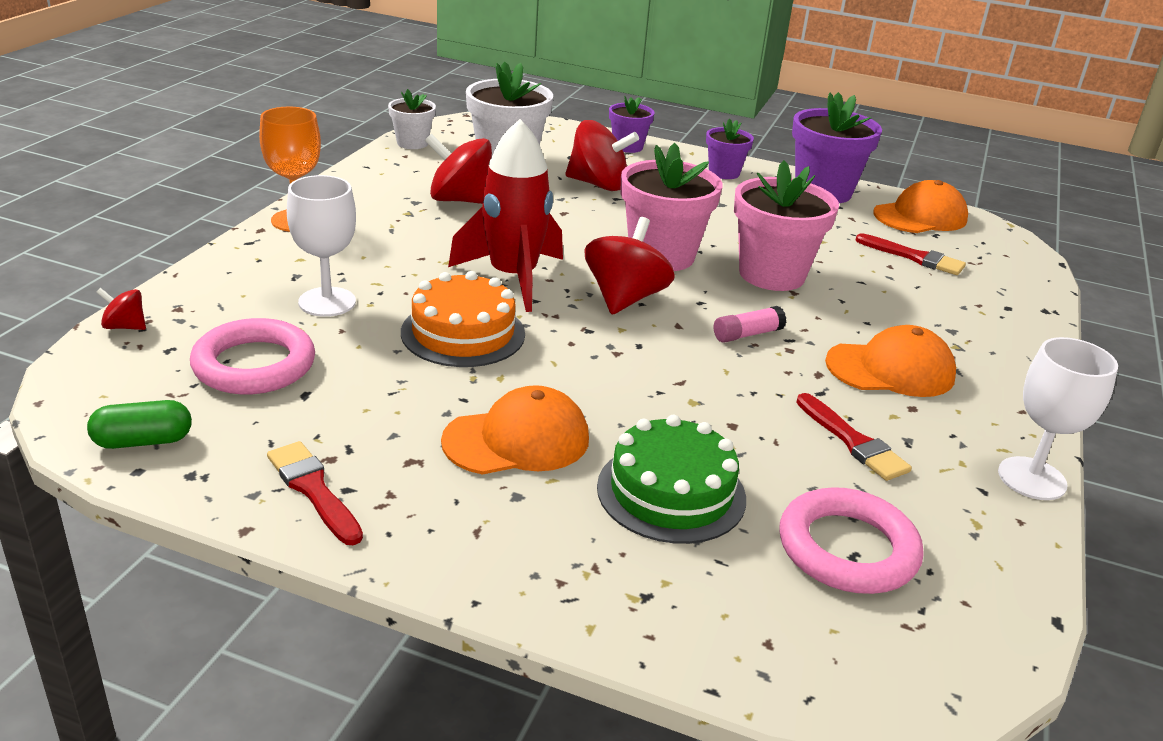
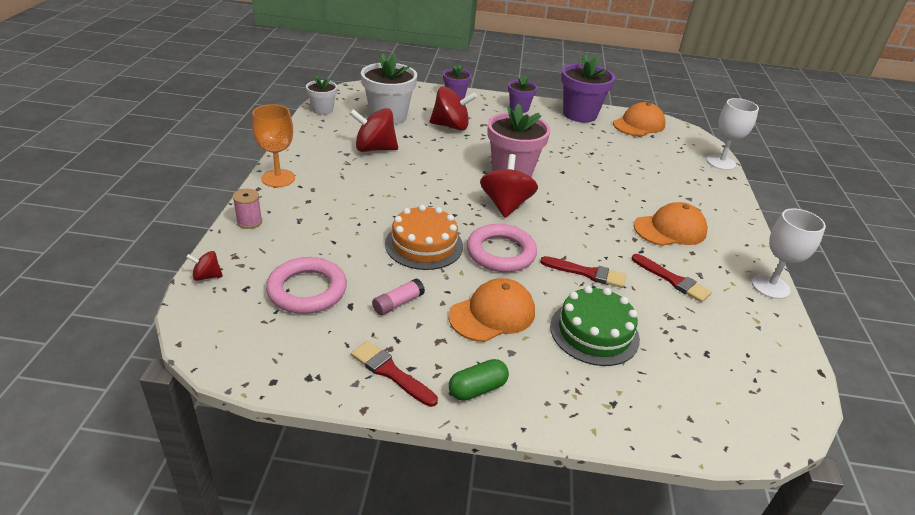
camera: 15 degrees left, 5 degrees up
green capsule [87,400,192,449] -> green capsule moved to [449,359,509,401]
white goblet [287,175,356,317] -> white goblet moved to [707,98,759,170]
red rocket [448,119,563,312] -> none
pink glue stick [714,306,786,343] -> pink glue stick moved to [372,278,425,315]
pink flower pot [734,160,839,291] -> none
pink ring [779,487,924,594] -> pink ring moved to [467,224,537,272]
red brush [856,233,966,275] -> red brush moved to [540,256,626,288]
none -> pink spool [232,189,262,229]

